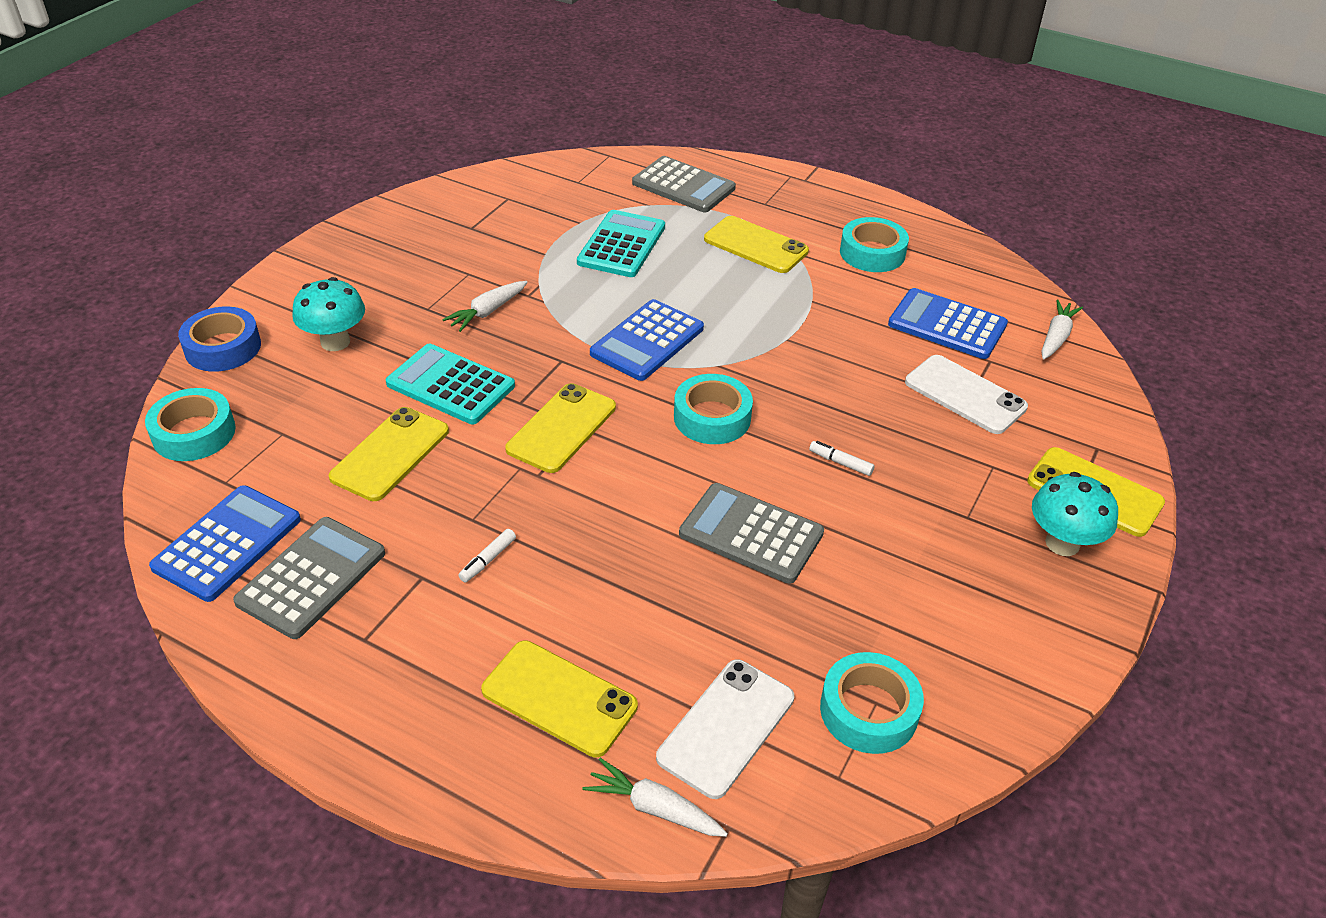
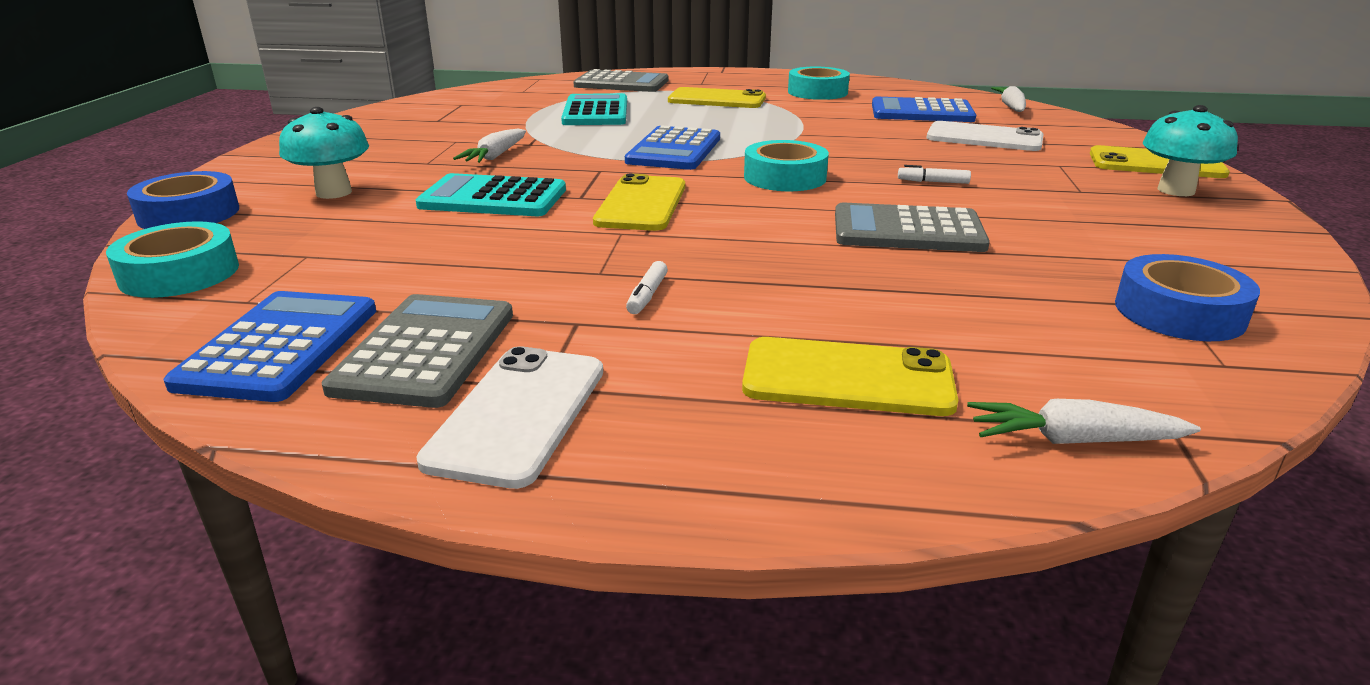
camera: 20 degrees left, 15 degrees down
yellow phone [329,407,449,501] -> none
white phone [656,659,794,799] -> white phone moved to [416,346,603,489]
turquoise tape [820,652,924,754] -> blue tape [1115,254,1260,341]

